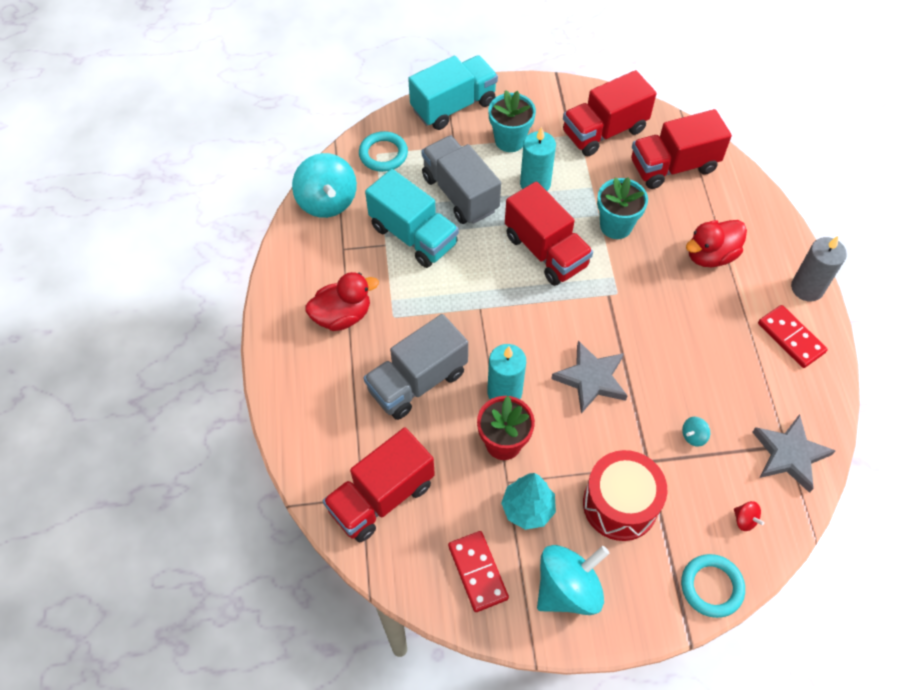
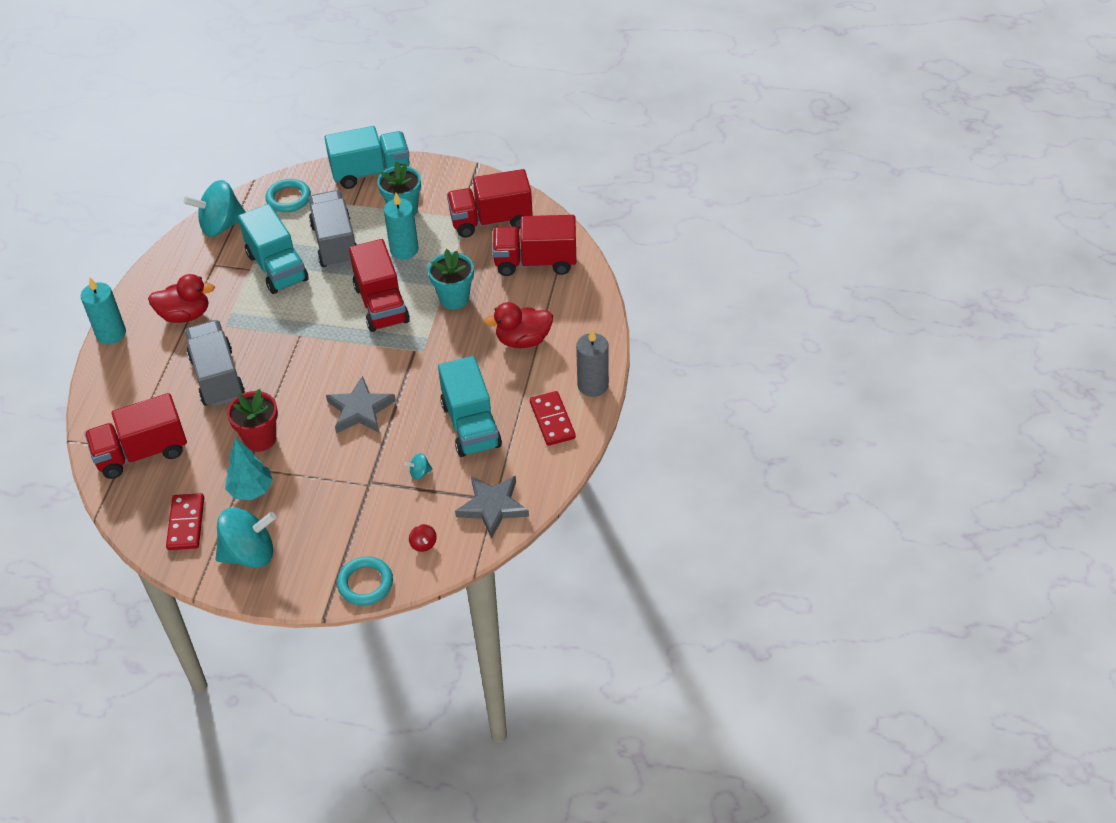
camera: 20 degrees right, 10 degrees down
turquoise spinning top [292,153,357,218] -> turquoise spinning top turned 75 degrees clockwise [183,180,246,237]
grey truck [363,314,468,420] -> grey truck turned 90 degrees clockwise [185,320,245,407]
turquoise candle [487,344,526,400] -> turquoise candle moved to [81,278,126,344]
red drum [583,450,667,541] -> none
none -> turquoise truck [438,356,502,457]

